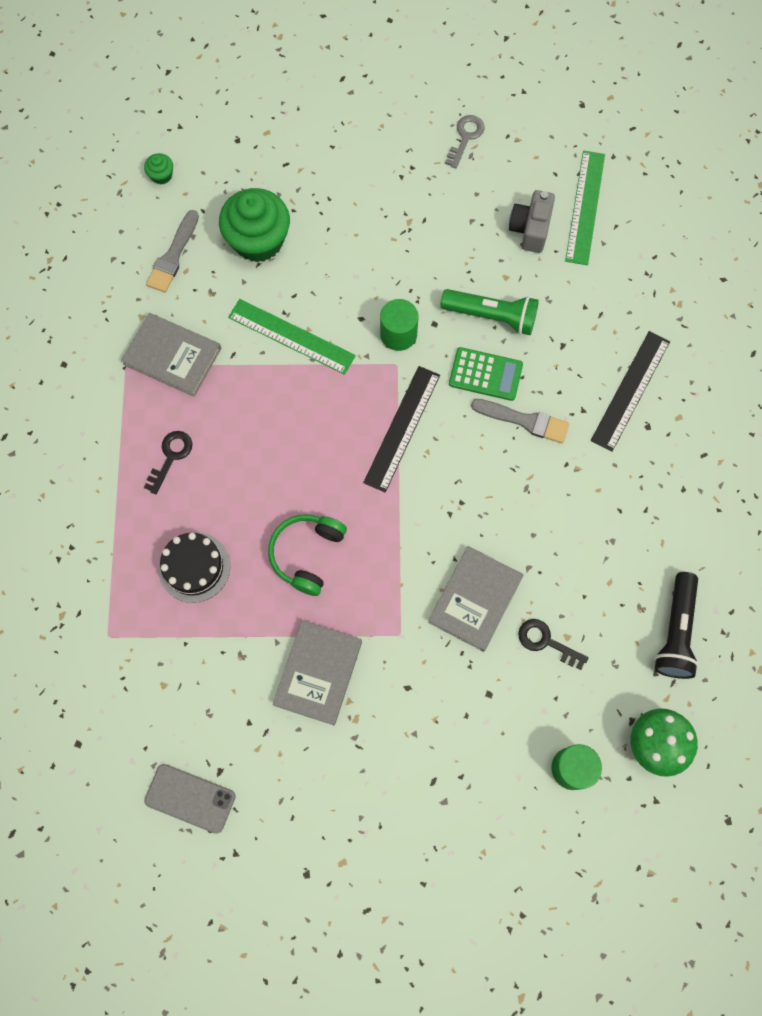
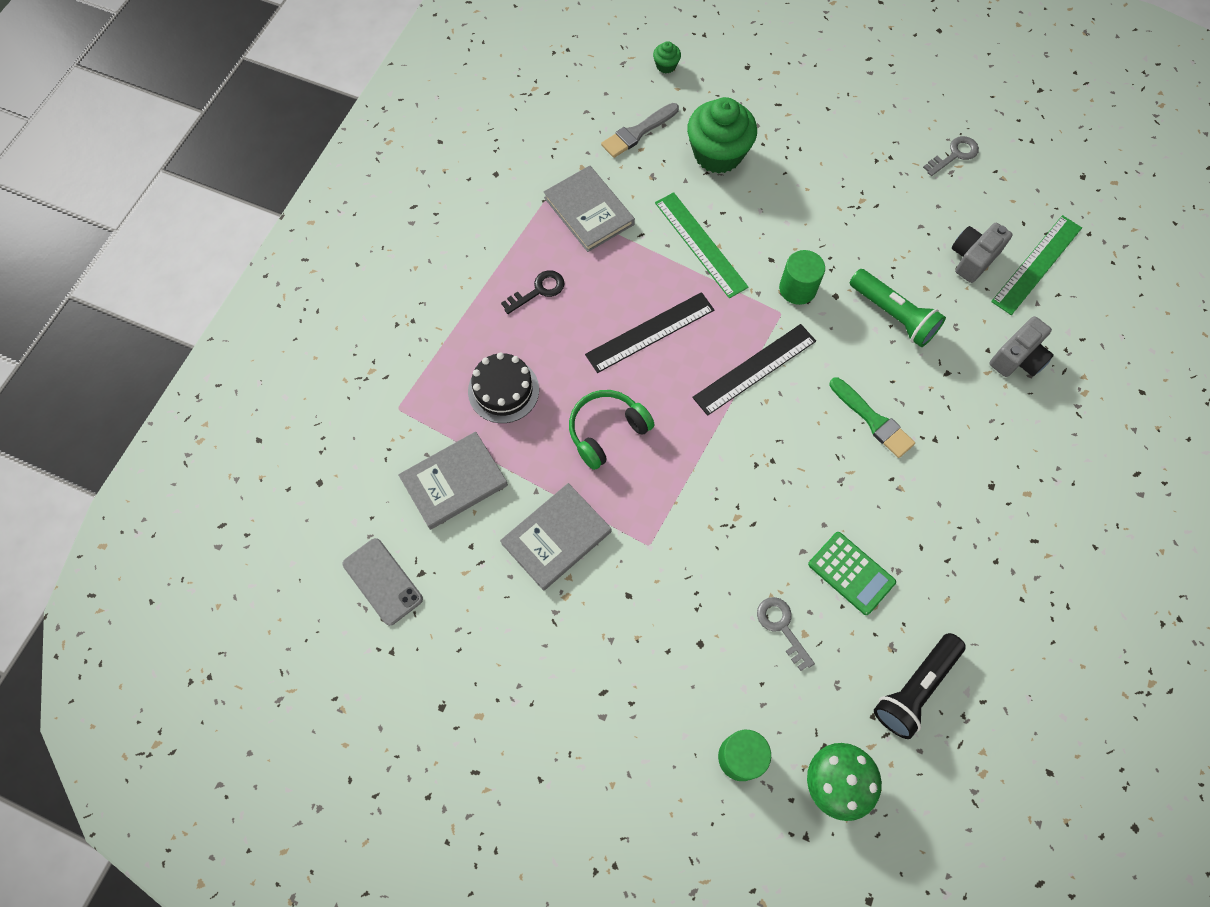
camera: 30 degrees right, 5 degrees down
grey book [428,546,523,652] -> grey book moved to [398,431,508,530]
green calculator [449,347,523,401] -> green calculator moved to [808,532,896,615]
grey brush [471,399,569,443] -> green brush [829,377,915,458]
black key [518,619,588,670] -> grey key [757,597,815,671]
black ruler [591,331,670,452] -> black ruler moved to [585,292,714,373]
none -> grey camera [989,316,1054,377]

